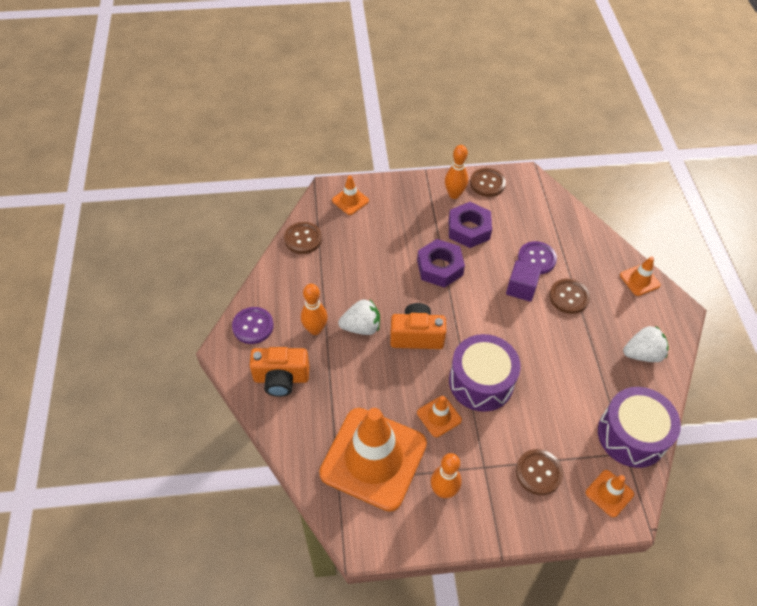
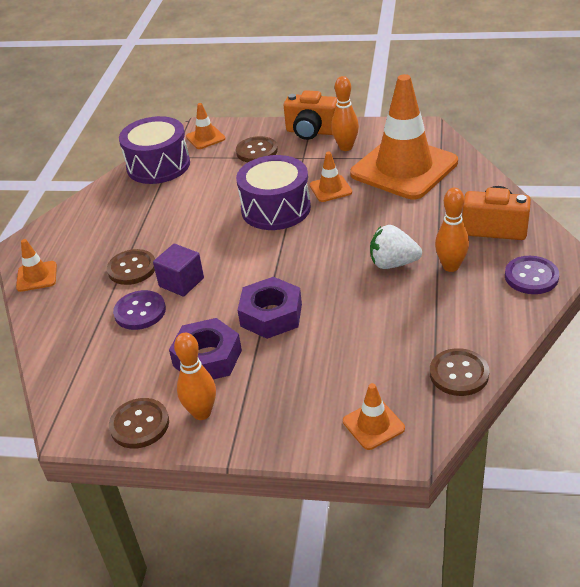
camera: 160 degrees left, 15 degrees down
orange camera [390,303,446,349] -> orange camera moved to [284,90,337,140]
white strawberry [623,326,669,362] -> none

